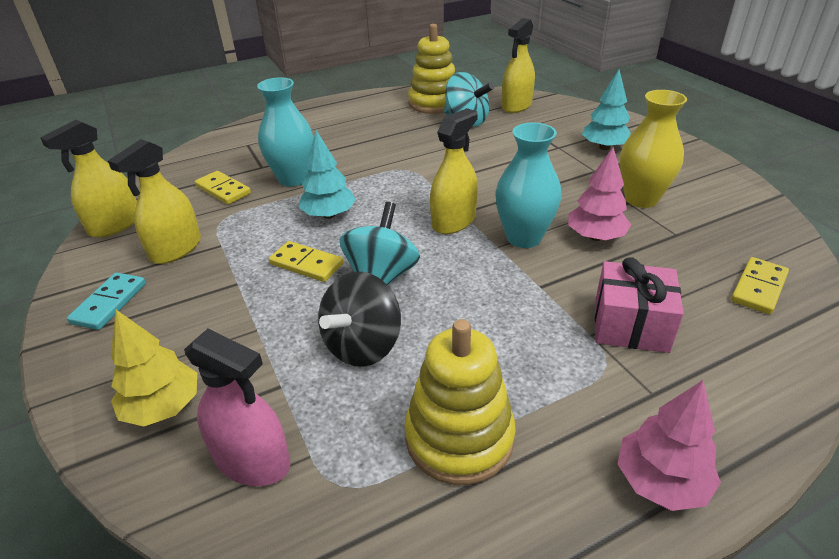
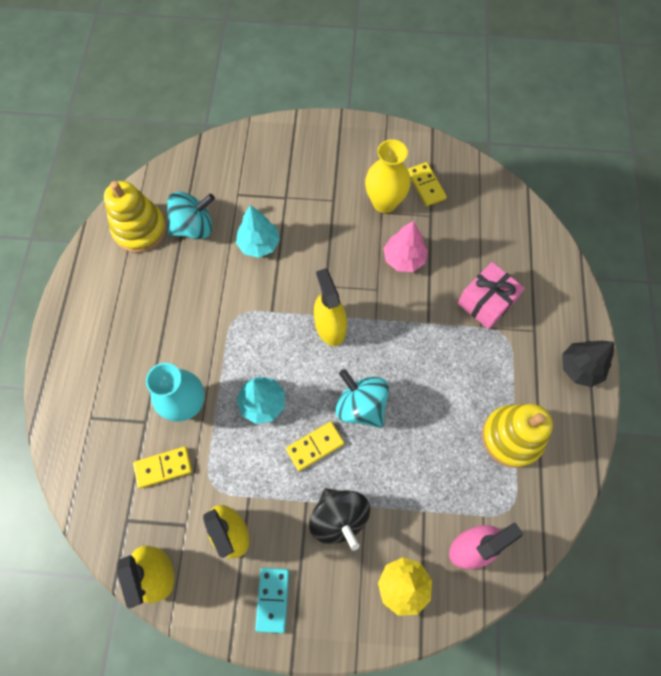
camera: 60 degrees left, 30 degrees up
turquoise domino [67,273,146,330] -> turquoise domino turned 45 degrees clockwise [255,568,289,633]
black spinning top [318,272,401,367] -> black spinning top moved to [309,488,370,551]
turquoise vase [496,123,562,248] -> none
yellow spray bottle [502,18,535,113] -> none
turquoise tree [582,69,631,150] -> turquoise tree moved to [236,205,280,258]
pink tree [618,380,721,511] -> black tree [562,341,614,387]
yellow domino [731,257,789,314] -> yellow domino moved to [408,162,447,206]

